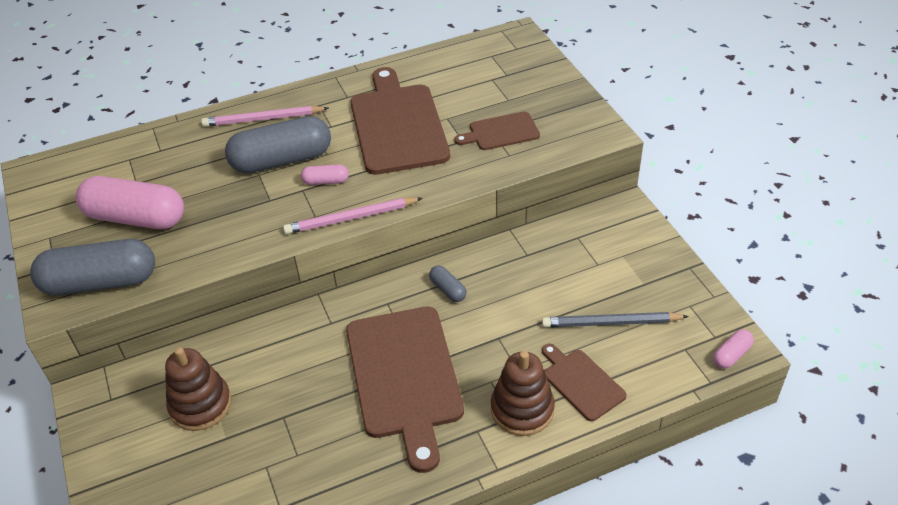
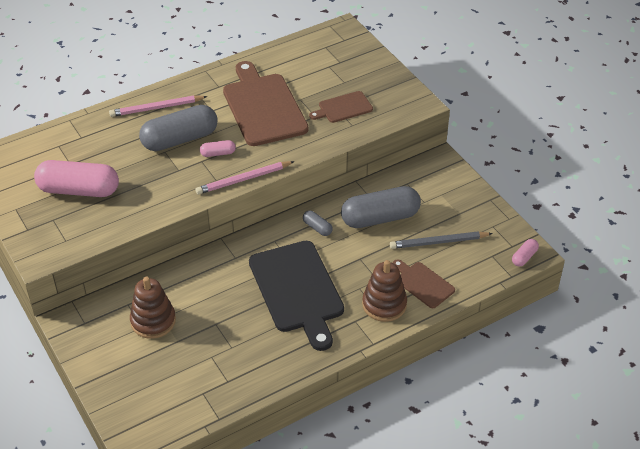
camera: 10 degrees left, 0 degrees up
grey capsule [30,239,155,296] -> grey capsule moved to [341,186,421,228]
brown cutting board [346,307,464,473] -> black cutting board [249,241,344,351]

